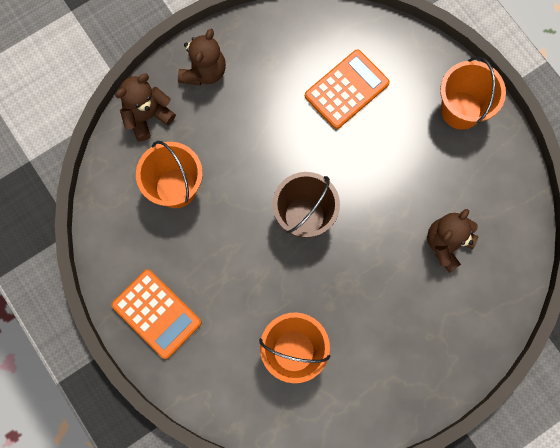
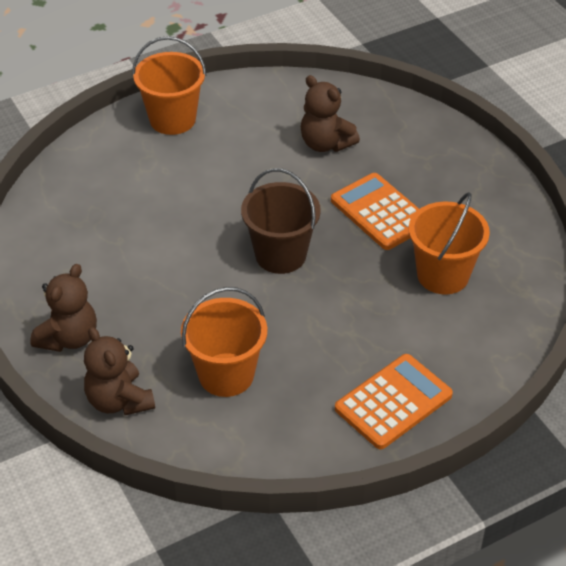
camera: 85 degrees left, 30 degrees down
brown teddy bear [178,29,226,86] -> brown teddy bear turned 90 degrees clockwise [30,264,97,352]
orange calculator [305,49,390,129] -> orange calculator moved to [331,173,419,250]

